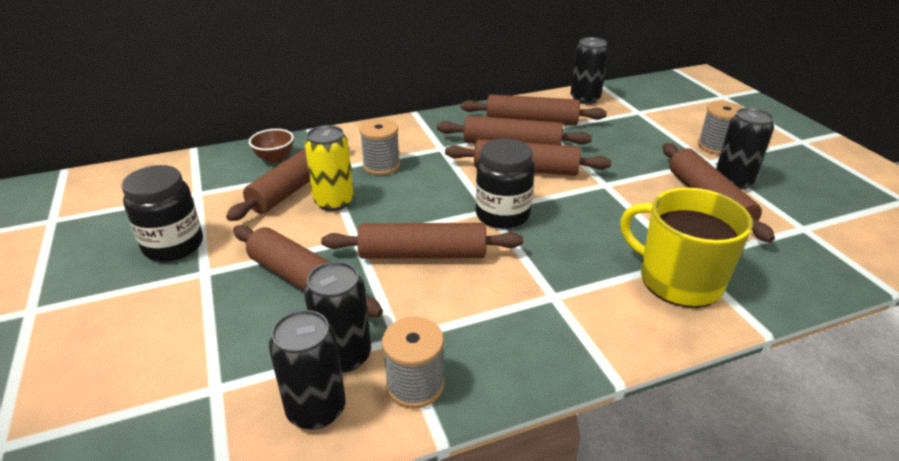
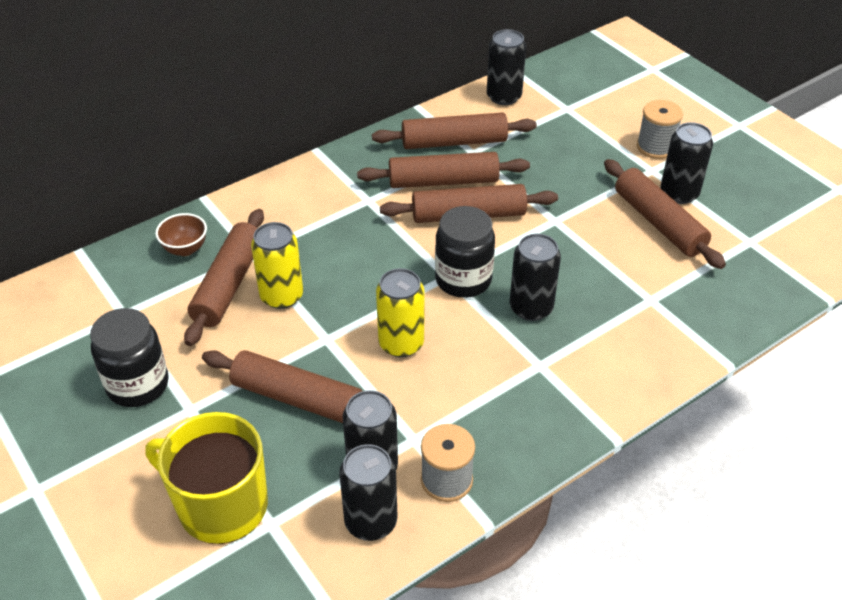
camera: 15 degrees left, 10 degrees up
brown rolling pin [321,223,523,259] -> yellow can [376,268,424,357]
grey spool [359,119,400,175] -> none
yellow mug [620,188,753,308] -> yellow mug moved to [145,412,268,544]
none -> black can [510,234,561,321]

